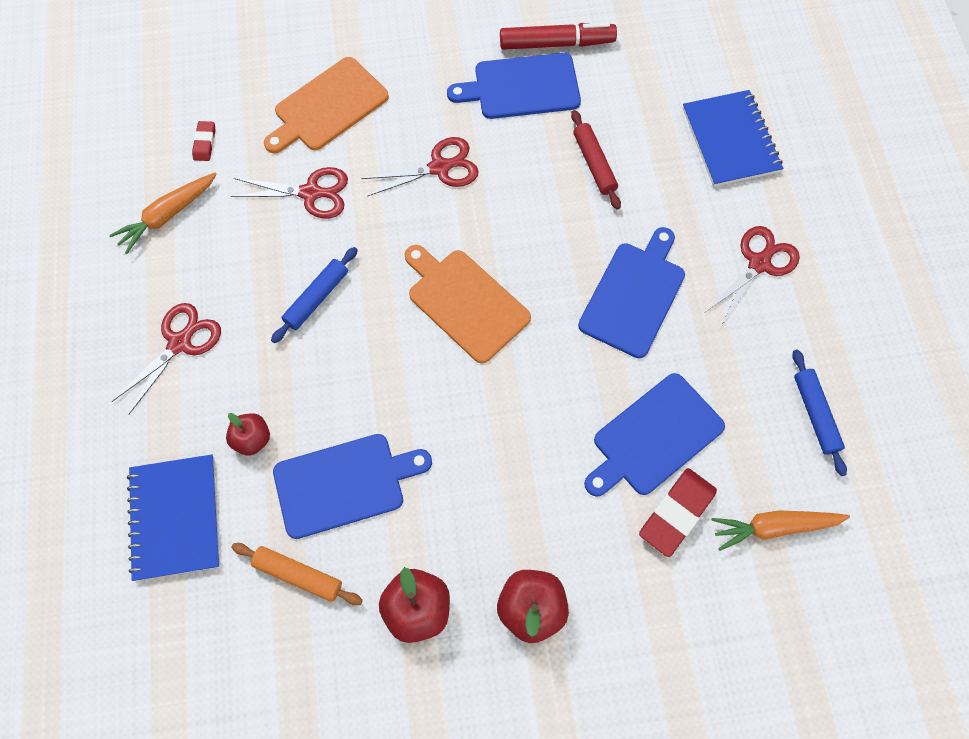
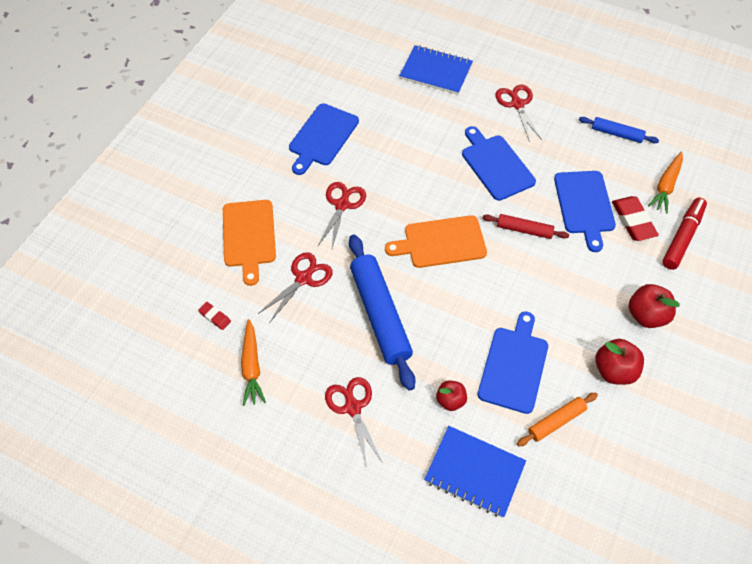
camera: 55 degrees left, 10 degrees down
blue rolling pin [271,247,358,343] -> blue rolling pin [349,235,416,391], size x1.95
red marker [500,22,617,50] -> red marker moved to [662,198,707,270]
red rolling pin [571,110,621,209] -> red rolling pin moved to [483,214,569,239]

